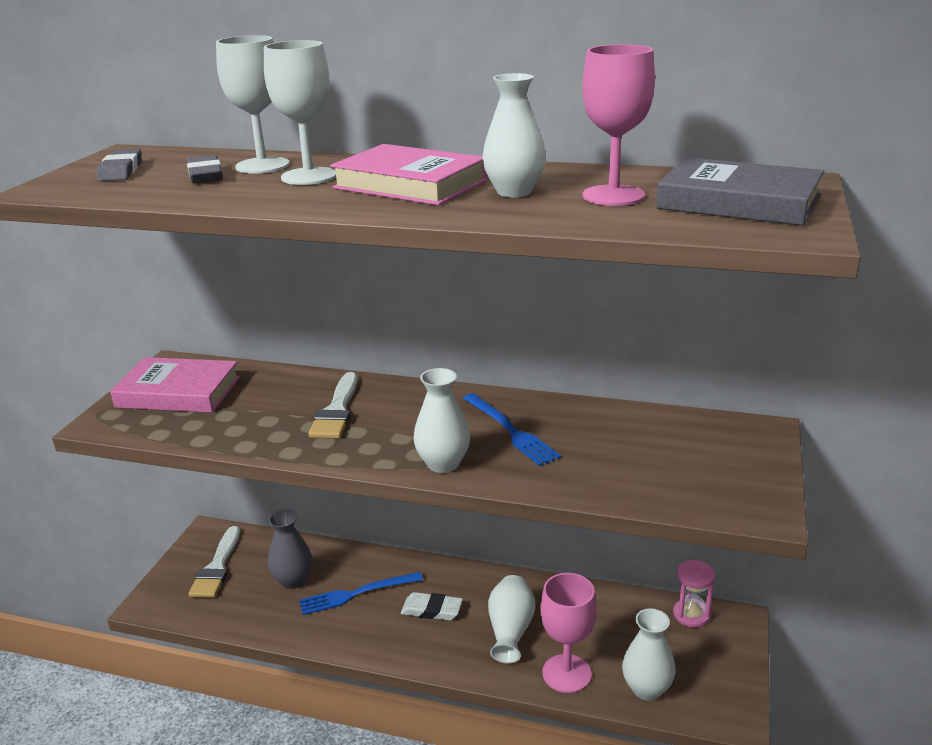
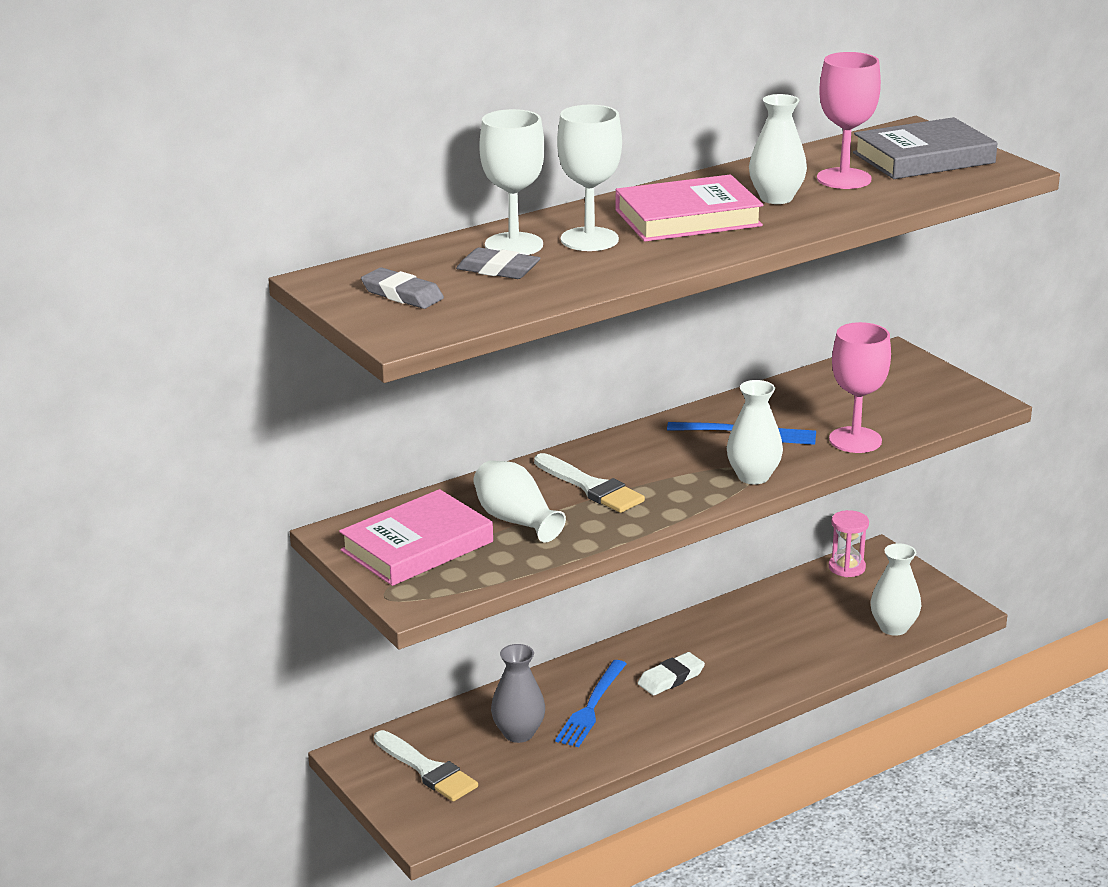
camera: 50 degrees left, 0 degrees up
white vase [488,575,535,664] -> white vase moved to [473,460,566,543]
pink goblet [540,573,597,693] -> pink goblet moved to [829,322,891,453]

